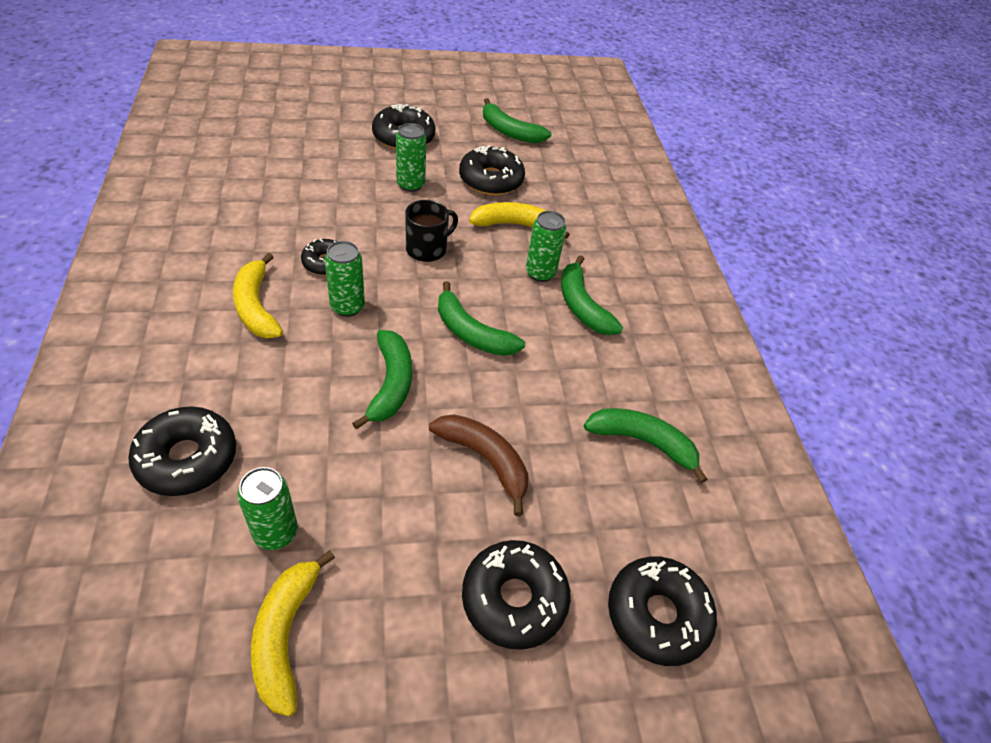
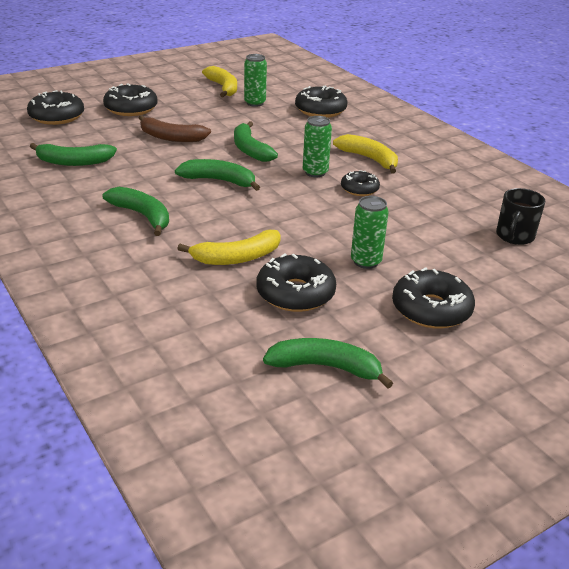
camera: 160 degrees right, 15 degrees down
black mug [405,200,458,262] -> black mug moved to [496,188,545,245]
green can [526,211,566,282] -> none

